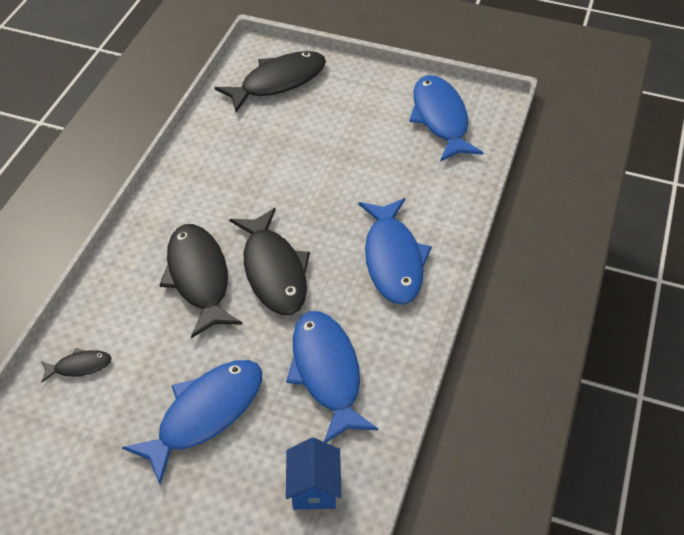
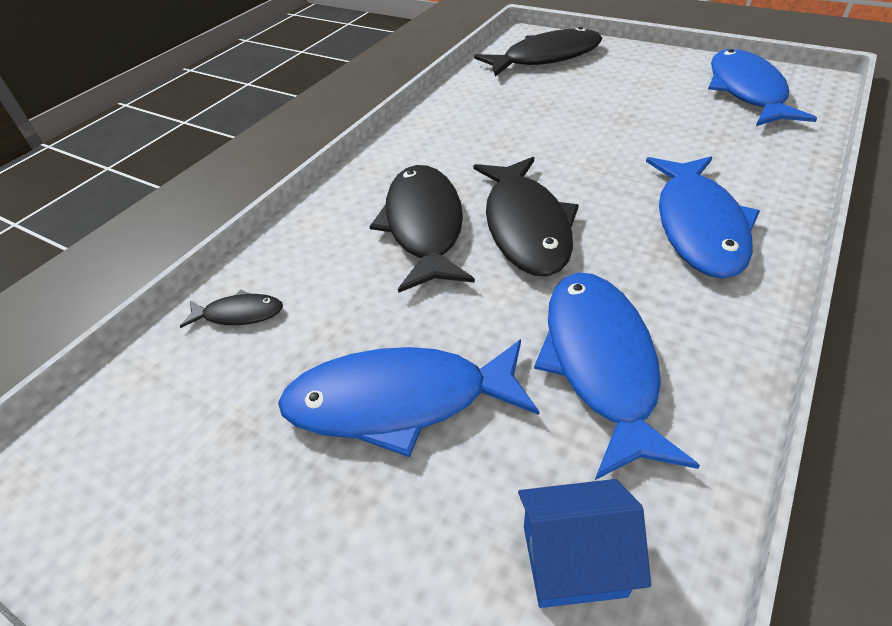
camera: 15 degrees right, 5 degrees down
blue fish [122,360,262,484] -> blue fish turned 150 degrees counterclockwise [278,339,540,457]
blue house [286,437,341,510] -> blue house turned 75 degrees clockwise [518,479,651,608]

